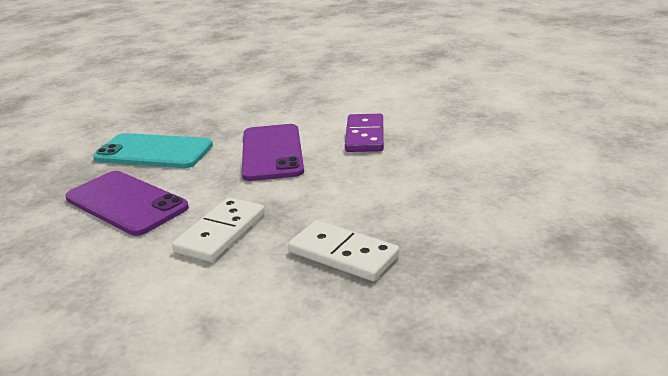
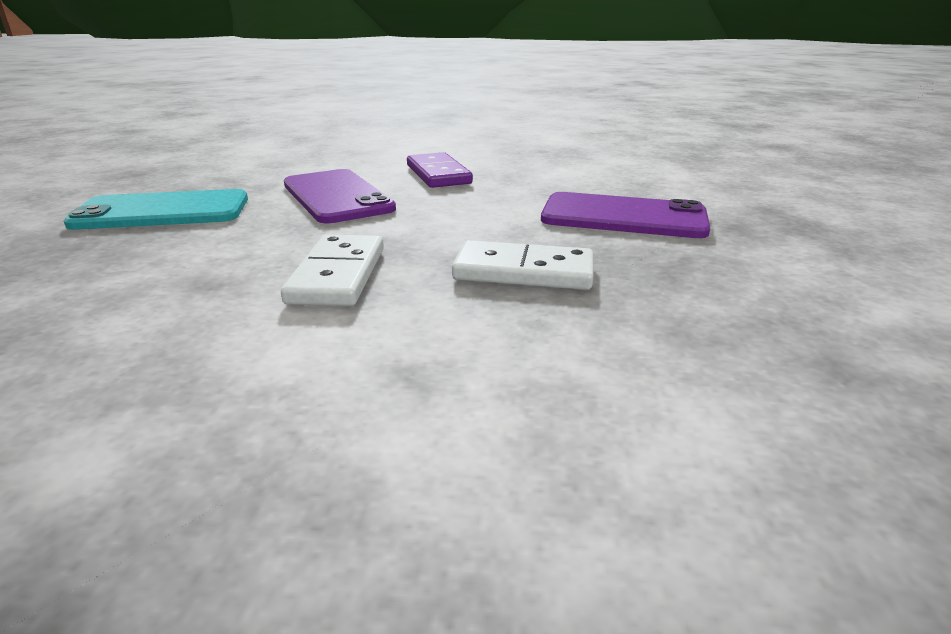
camera: 25 degrees left, 0 degrees up
purple phone [65,171,189,236] -> purple phone moved to [541,192,710,238]

